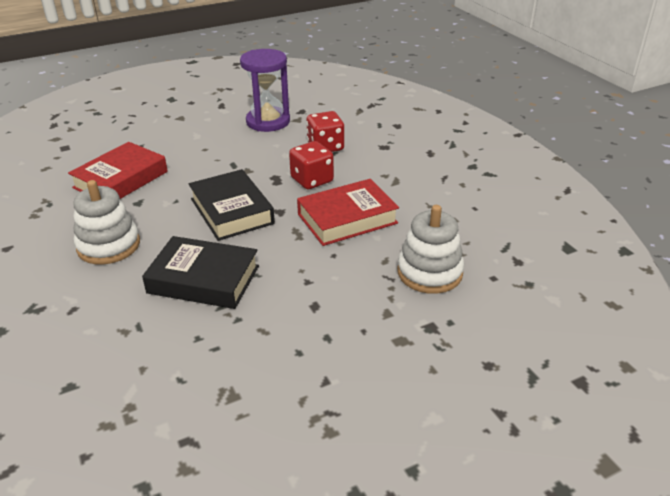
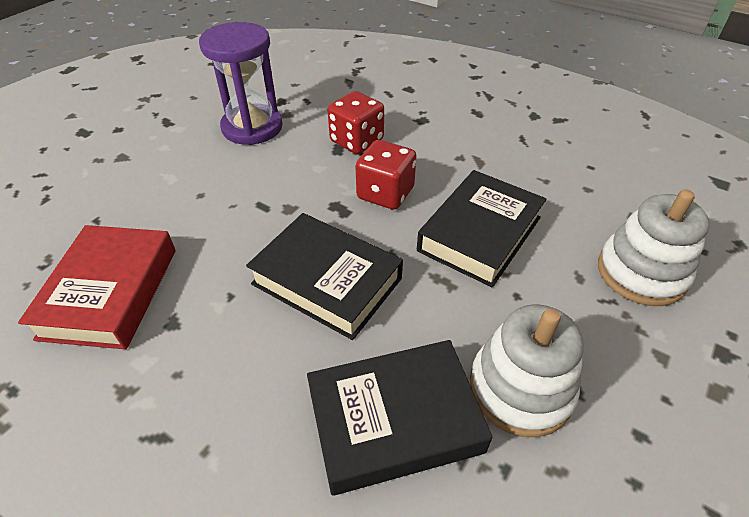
camera: 30 degrees left, 10 degrees up
white stacking toy [74,180,140,264] -> white stacking toy moved to [469,305,584,437]
red book [297,179,399,246] -> black book [417,170,546,287]

